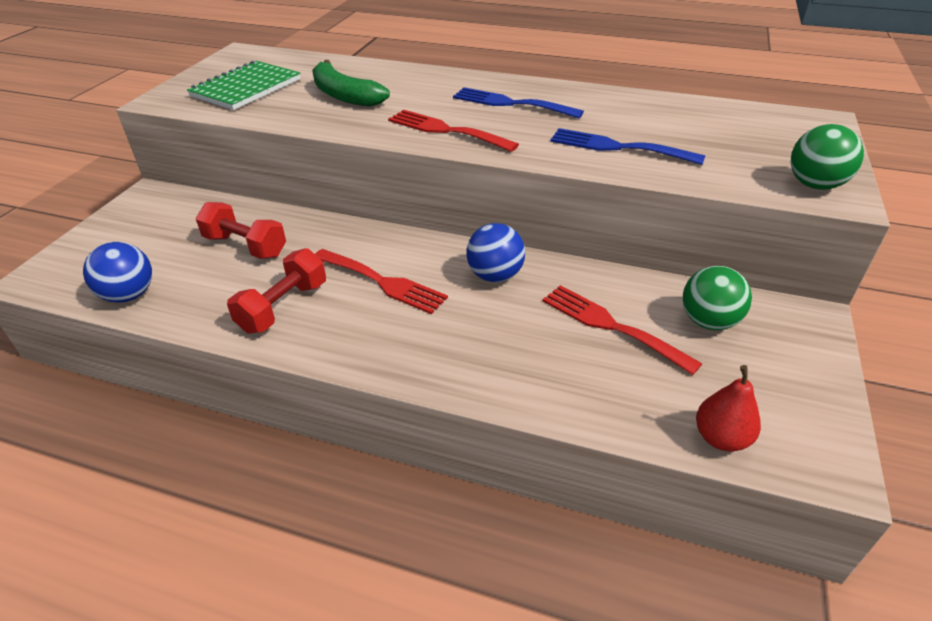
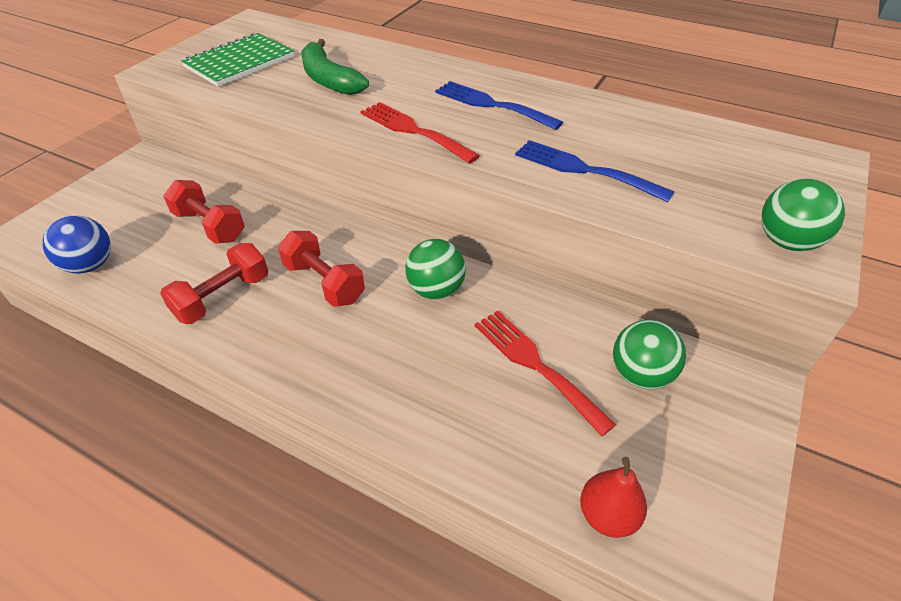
camera: 10 degrees right, 5 degrees up
red fork [315,249,448,314] -> red dumbbell [278,231,365,307]
blue ball [466,223,525,282] -> green ball [405,239,466,300]

